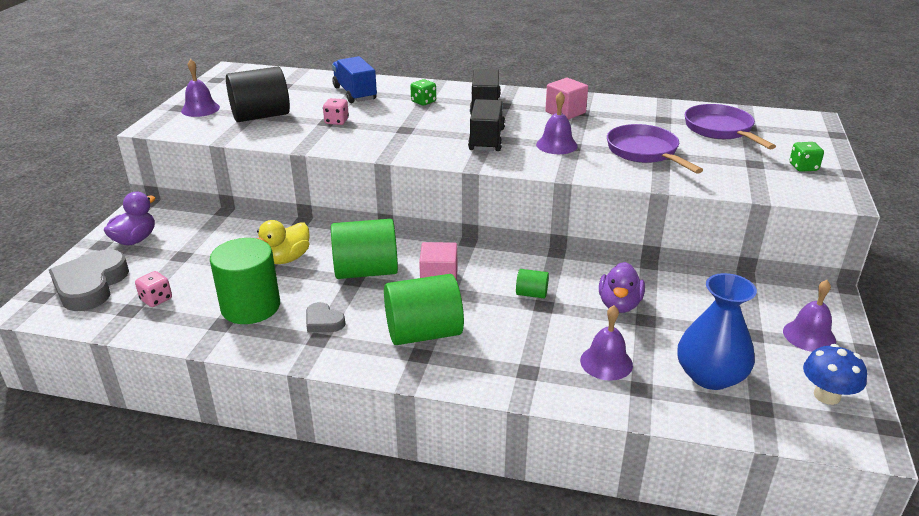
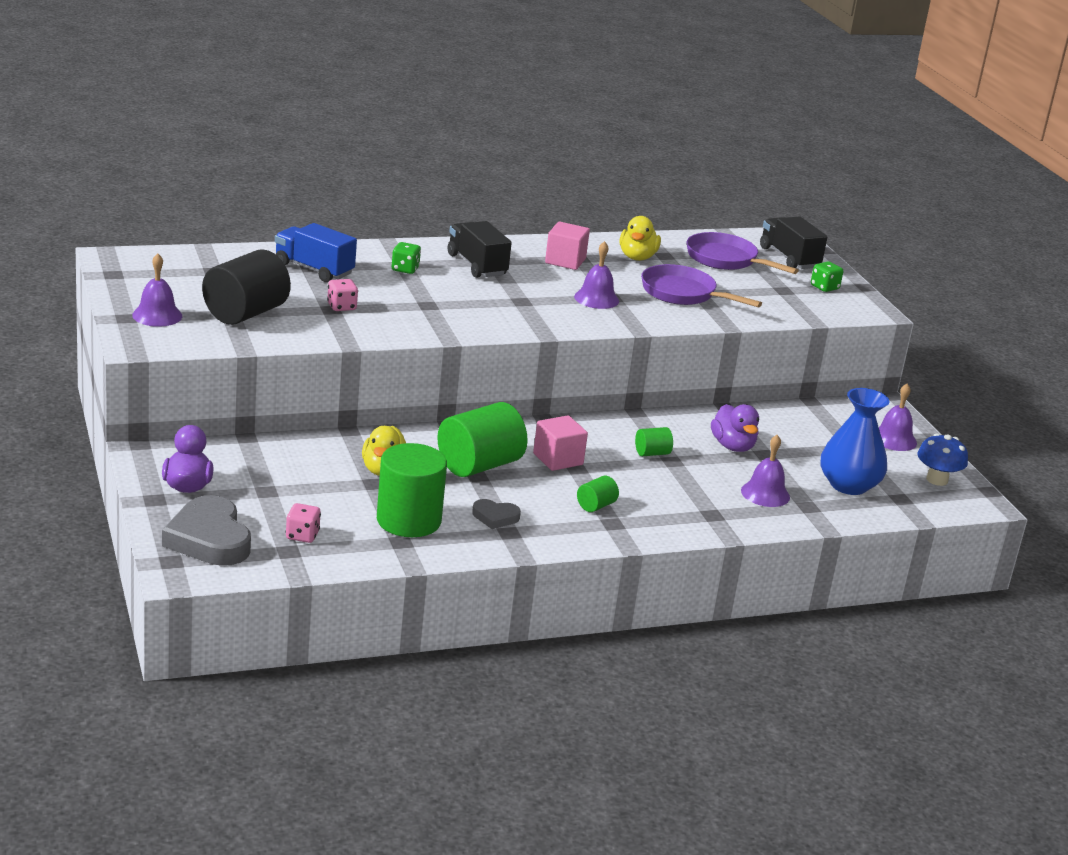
camera: 35 degrees left, 5 degrees down
green cylinder [384,274,464,345] -> green cylinder [577,476,619,512], size x0.46
black truck [468,99,505,151] -> black truck moved to [760,216,827,269]
none -> yellow duck [620,216,661,261]

